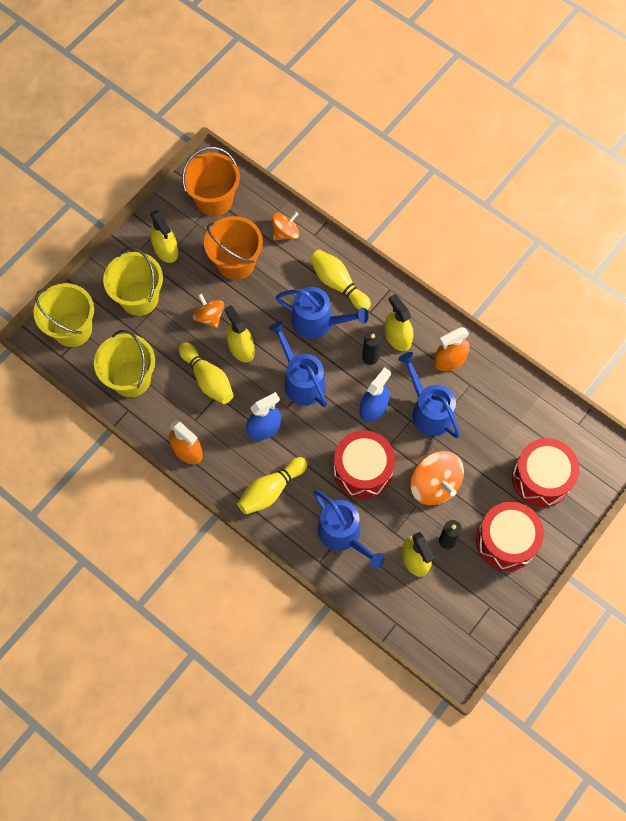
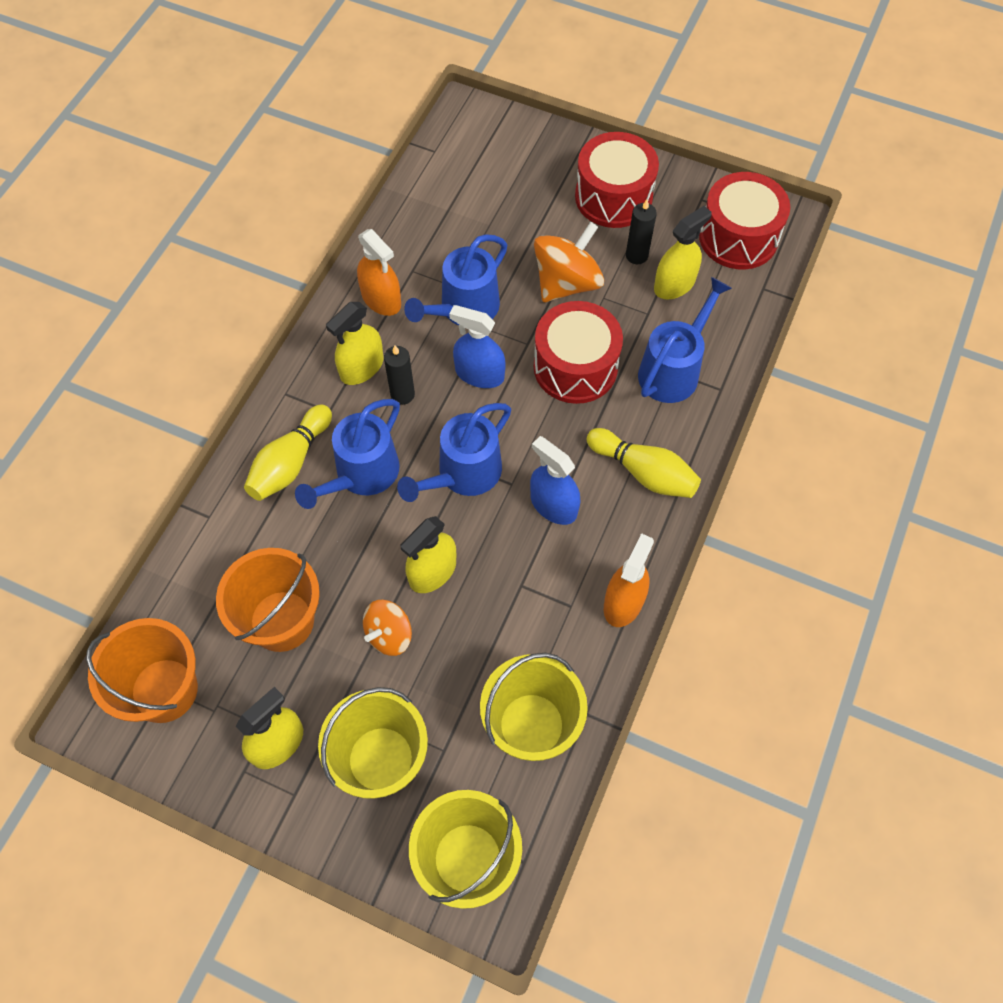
camera: 105 degrees left, 5 degrees down
yellow bowling pin [179,343,234,404] -> none
orange spinning top [272,212,299,240] -> none
blue watering can [276,287,369,339] -> blue watering can turned 150 degrees counterclockwise [295,399,400,509]
red drum [512,438,579,507] -> red drum moved to [699,172,790,269]

